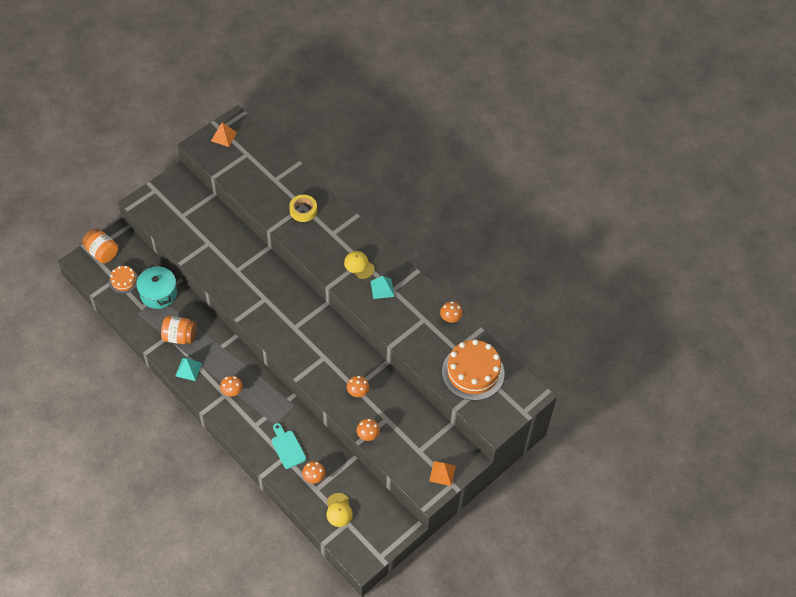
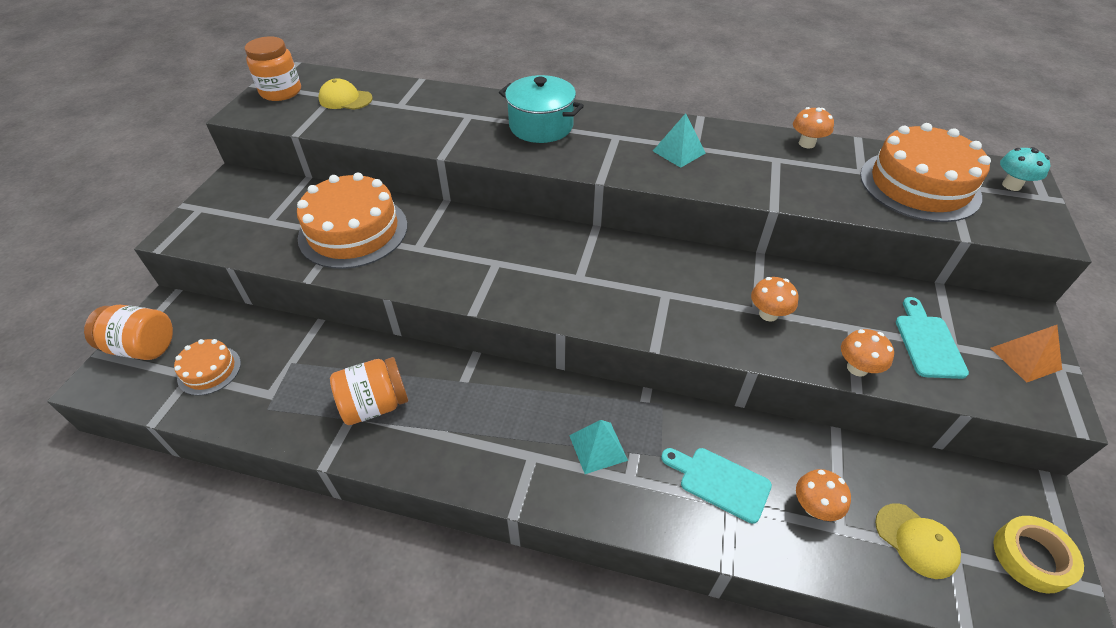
camera: 30 degrees left, 10 degrees down
turquoise pot [136,265,177,309] -> turquoise pot moved to [499,75,584,143]
turquoise pyramid [176,358,202,381] -> turquoise pyramid moved to [569,420,628,474]
orange pyramid [211,123,237,147] -> orange jar [245,36,301,101]
orange mushroom [220,375,243,396] -> none
yellow tape [289,195,317,222] -> yellow tape moved to [993,516,1084,593]
yellow cap [344,251,375,279] -> yellow cap moved to [318,78,373,110]
none -> orange cake [297,172,407,269]
none -> turquoise cutting board [896,297,969,379]
none -> turquoise mushroom [1000,147,1050,191]

